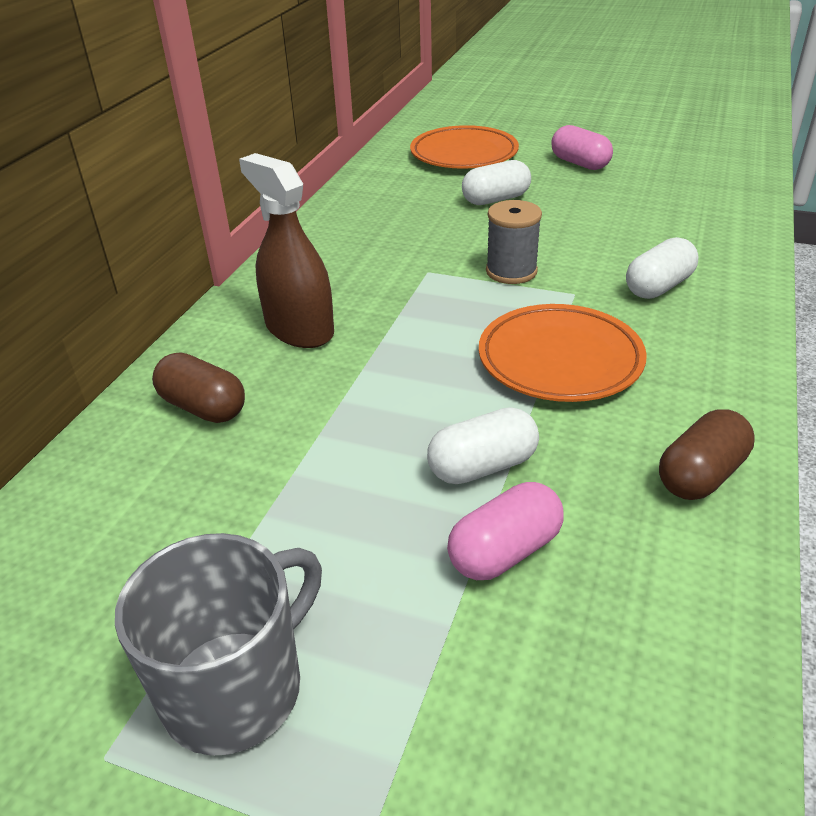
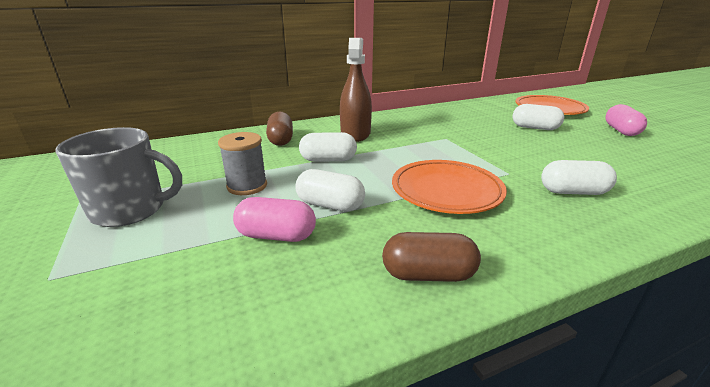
camera: 45 degrees right, 10 degrees down
grey spool [486,200,542,284] -> grey spool moved to [218,132,267,195]
none -> white capsule [299,132,357,162]

